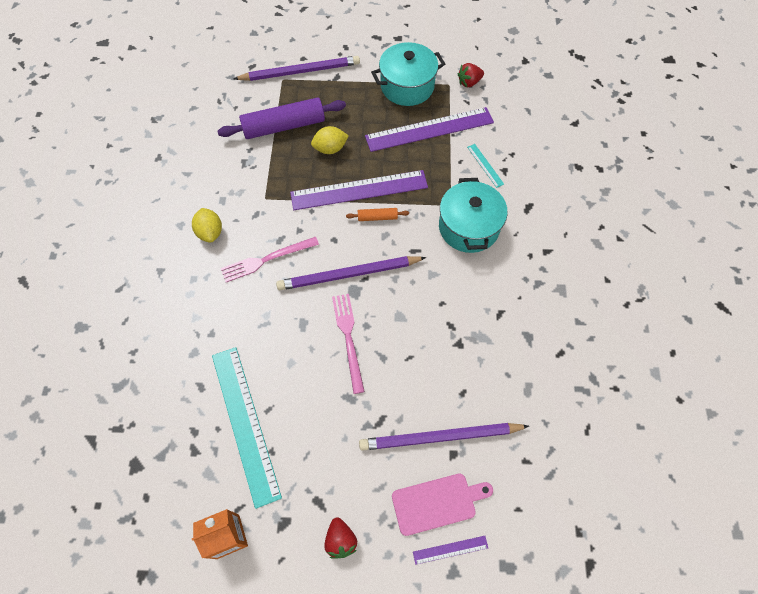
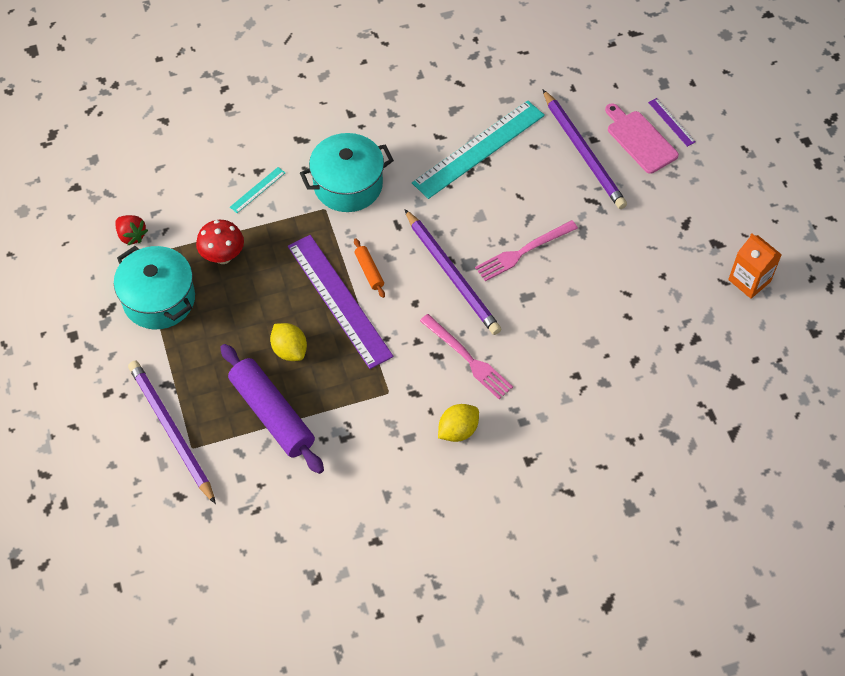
camera: 110 degrees left, 5 degrees down
turquoise ruler [212,347,282,509] -> turquoise ruler moved to [412,100,545,199]
red strawberry [324,517,357,559] -> none
purple ruler [365,107,494,152] -> red mushroom [196,220,244,264]

